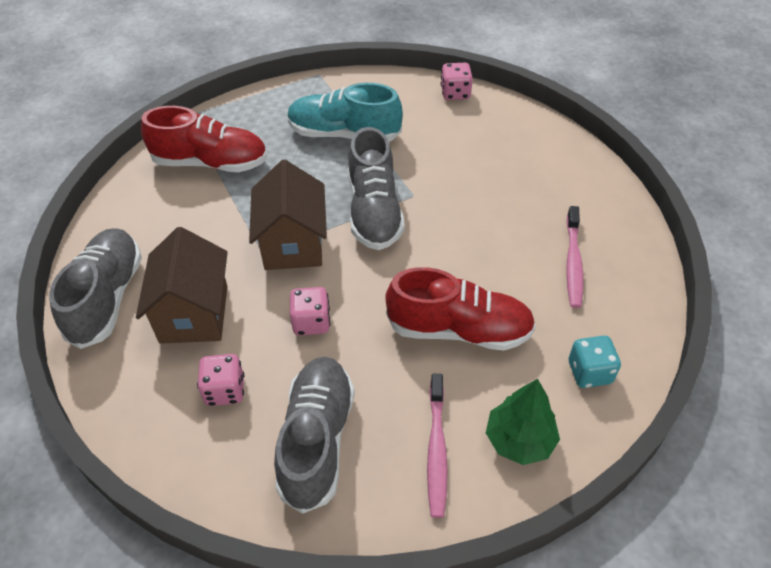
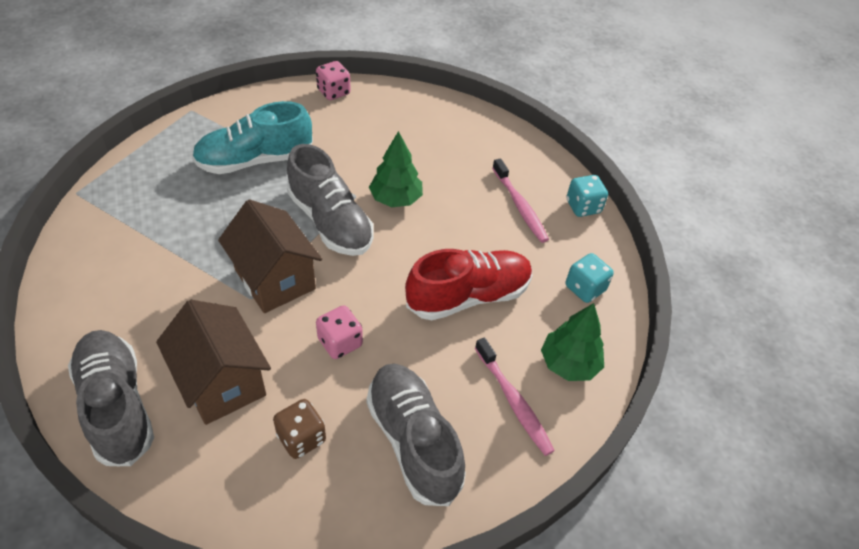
camera: 35 degrees left, 0 degrees up
red shoe [141,106,267,172] -> none
pink dice [197,354,244,406] -> brown dice [273,399,326,459]
none -> green tree [369,131,423,207]
none -> turquoise dice [567,175,608,217]

